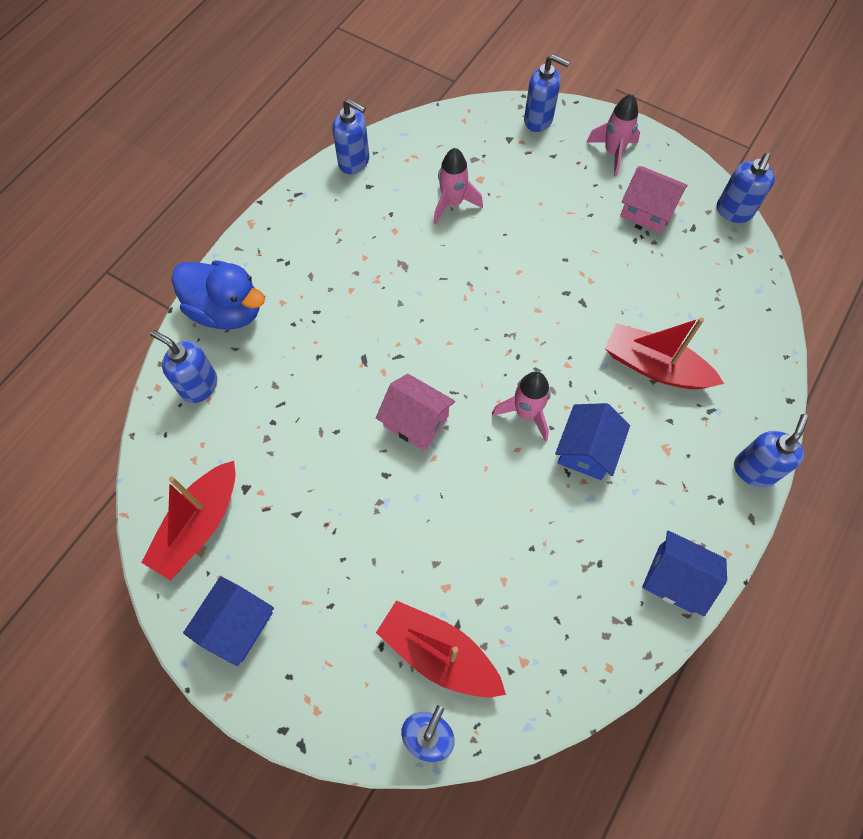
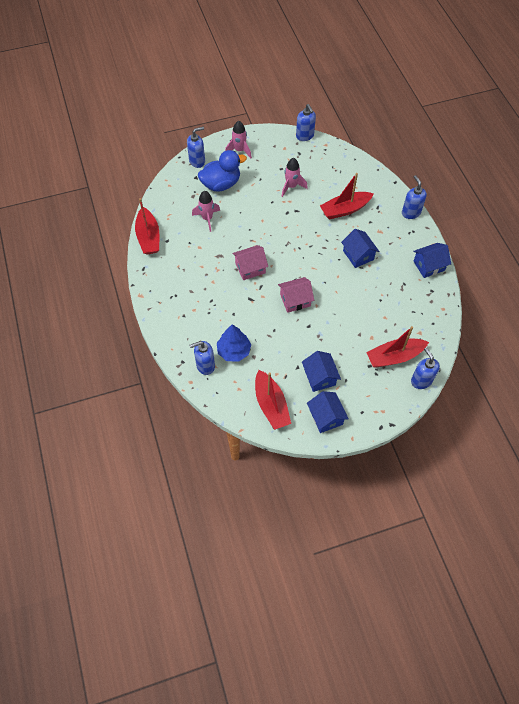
camera: 50 degrees left, 5 degrees down
blue duck [171,260,265,330] -> blue duck moved to [198,150,247,191]
blue soap dispenser [332,99,369,174] -> red boat [135,198,159,255]
pink rocket [492,372,551,441] -> pink rocket moved to [282,158,308,197]
pink house [620,166,688,233] -> pink house moved to [232,245,268,280]
none -> blue tree [217,324,251,362]
none -> blue house [302,351,341,392]

